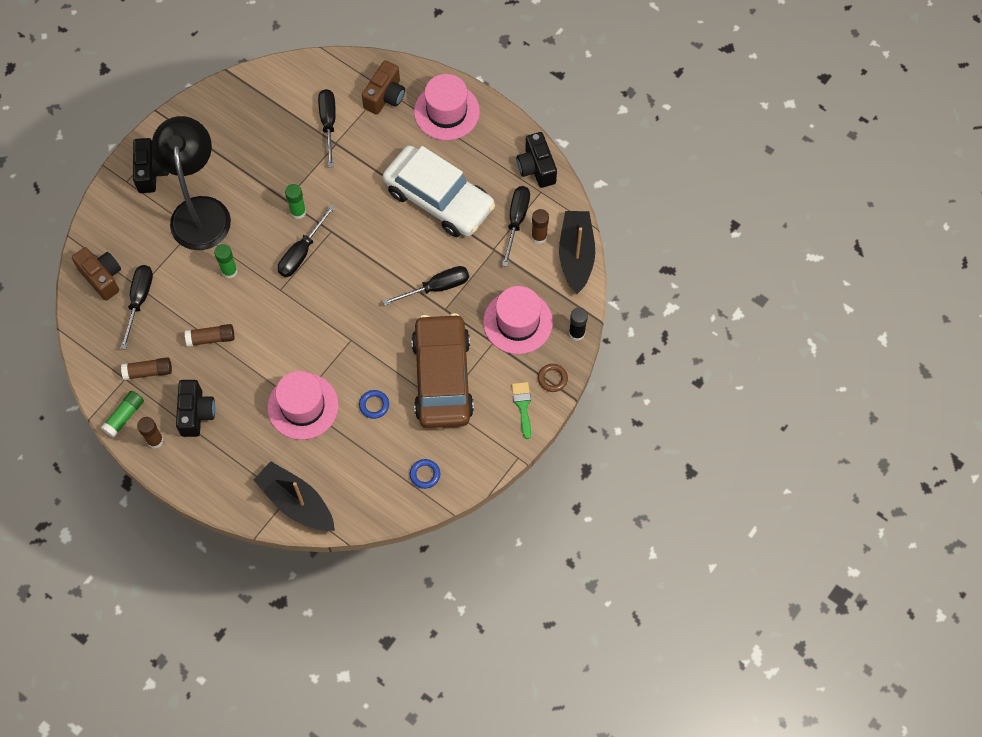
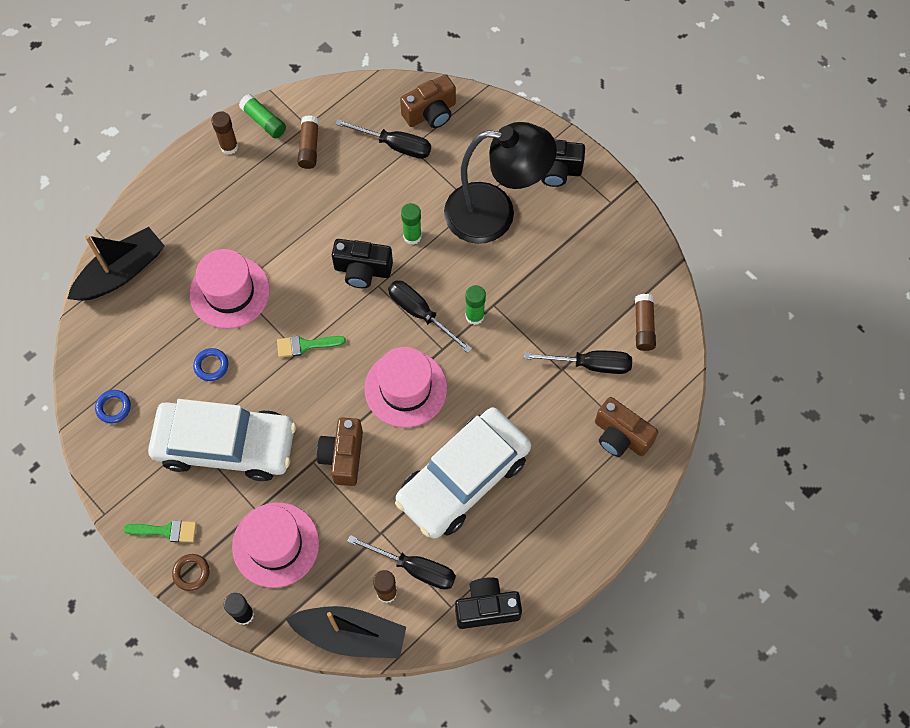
camera: 100 degrees right, 0 degrees up
black camera [176,380,215,437] -> black camera moved to [332,239,393,288]
brown glue stick [185,324,234,347] -> brown glue stick moved to [635,294,656,351]
black screwdriver [383,266,469,306] -> brown camera [317,417,363,486]
brown car [411,313,474,428] -> white car [148,399,296,481]
pink hat [414,74,480,140] -> pink hat moved to [365,347,447,428]
none -> green brush [277,336,346,357]

